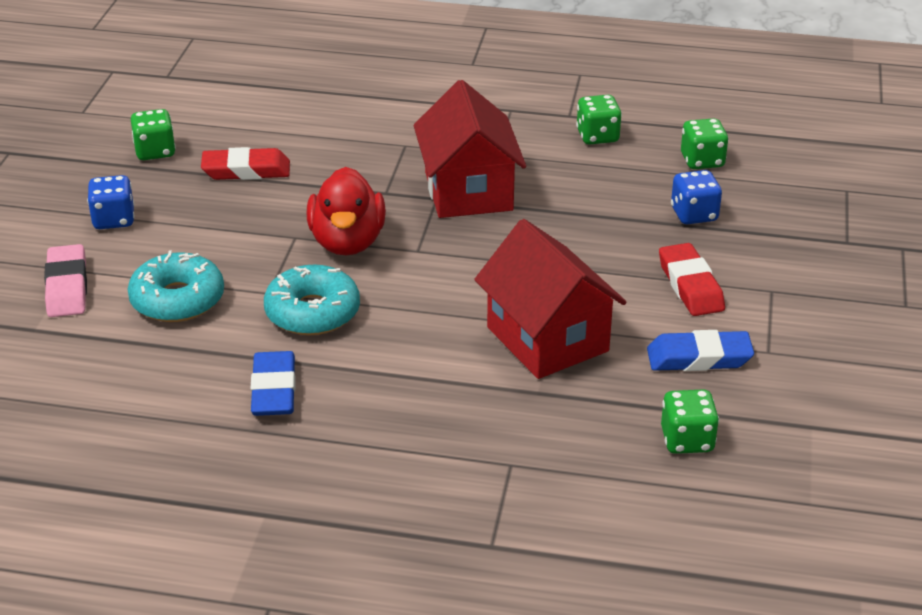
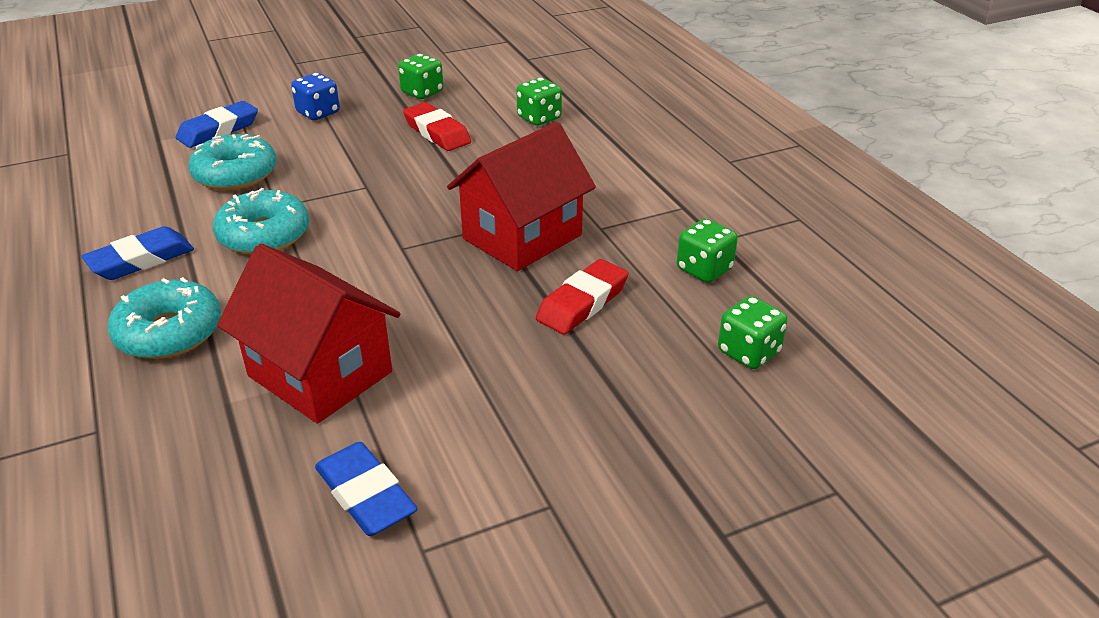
camera: 55 degrees right, 0 degrees up
pink eraser [44,244,87,317] -> blue eraser [176,101,258,148]
red duck [307,167,386,255] -> none
red house [474,219,627,379] -> red house turned 75 degrees counterclockwise [217,244,400,424]
red eraser [659,243,725,316] -> red eraser moved to [536,259,628,335]
green dice [661,389,719,454] -> green dice moved to [516,78,562,126]
blue dice [671,170,722,224] -> none
none -> turquoise donut [108,277,221,359]

